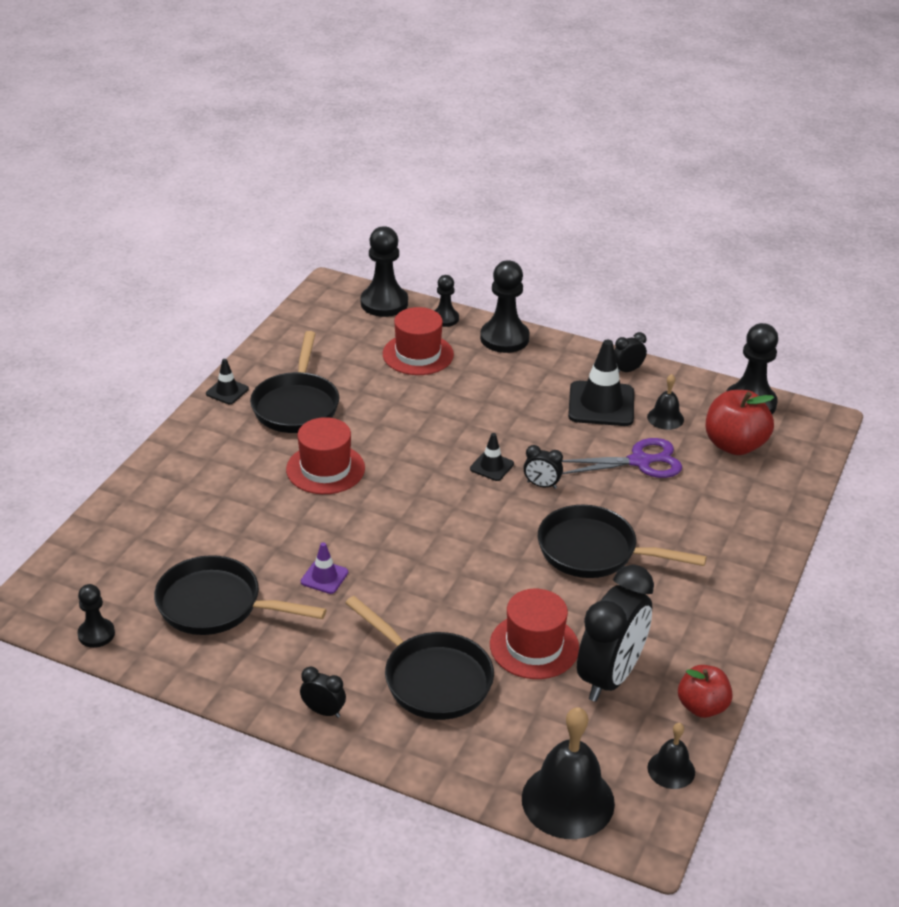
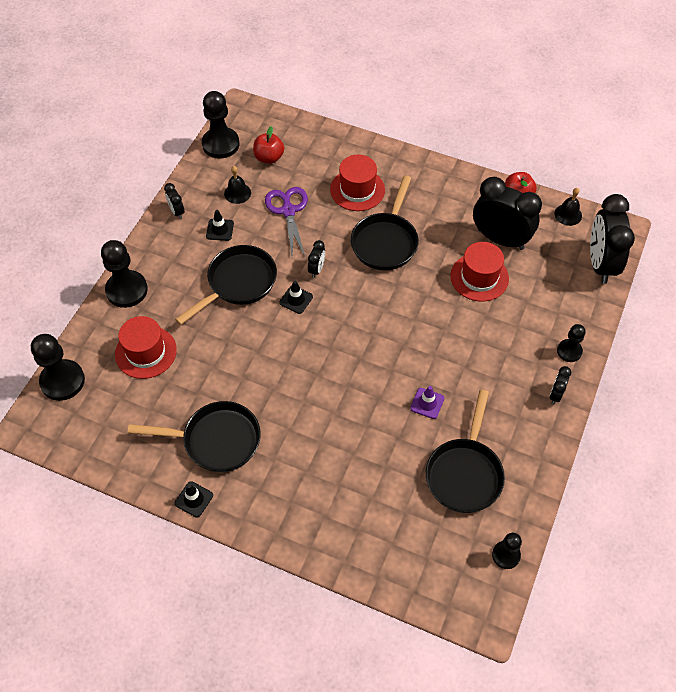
camera: 90 degrees left, 20 degrees up
red hat [286,417,365,494] -> red hat moved to [330,155,385,211]
black pan [345,596,494,720] -> black pan moved to [175,245,277,325]
black pawn [434,275,459,327] -> black pawn moved to [557,324,585,362]
black bell [522,707,615,839] -> black clock [590,194,635,284]
black traffic cone [568,340,634,426] -> black traffic cone [206,210,234,241], size x0.51
red apple [706,390,774,455] -> red apple [253,126,284,164], size x0.66

